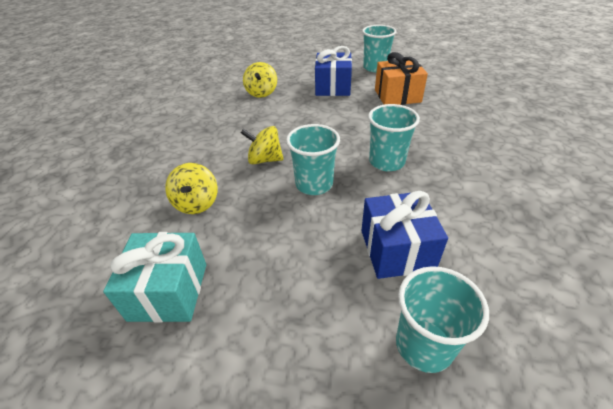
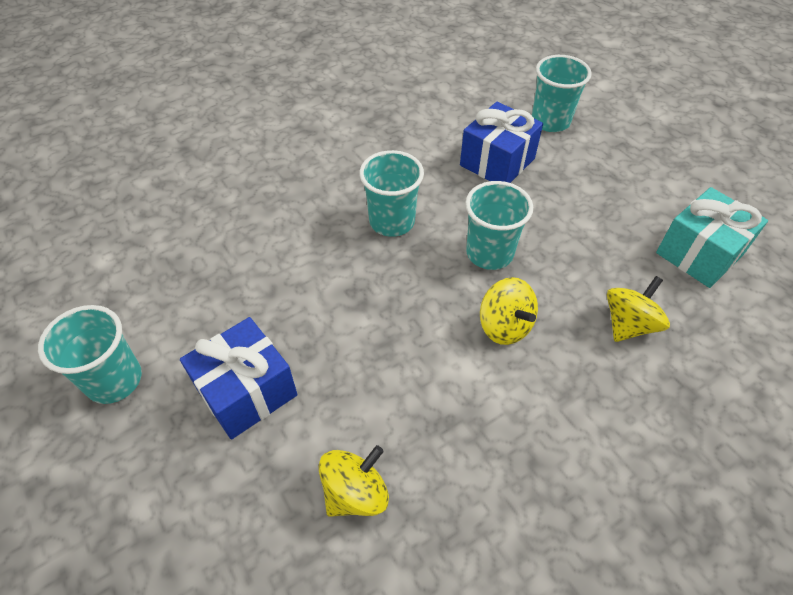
camera: 135 degrees left, 10 degrees up
orange gift [375,52,428,105] -> none

